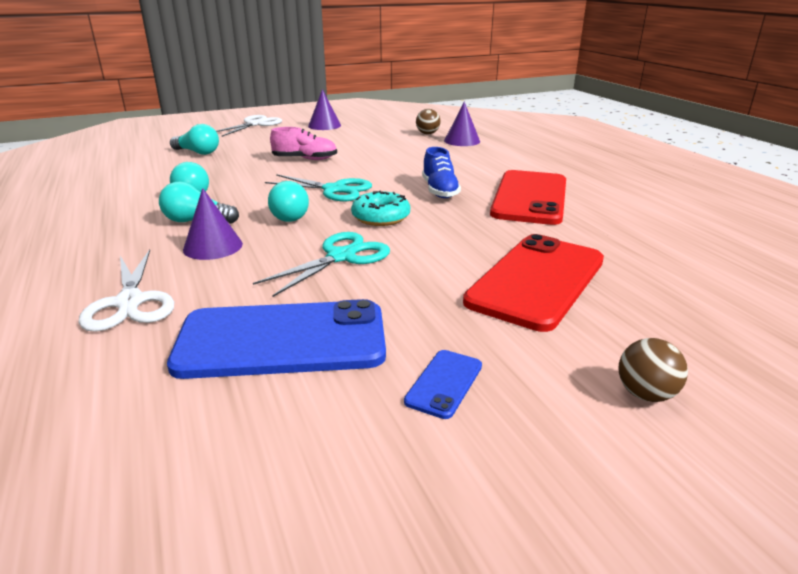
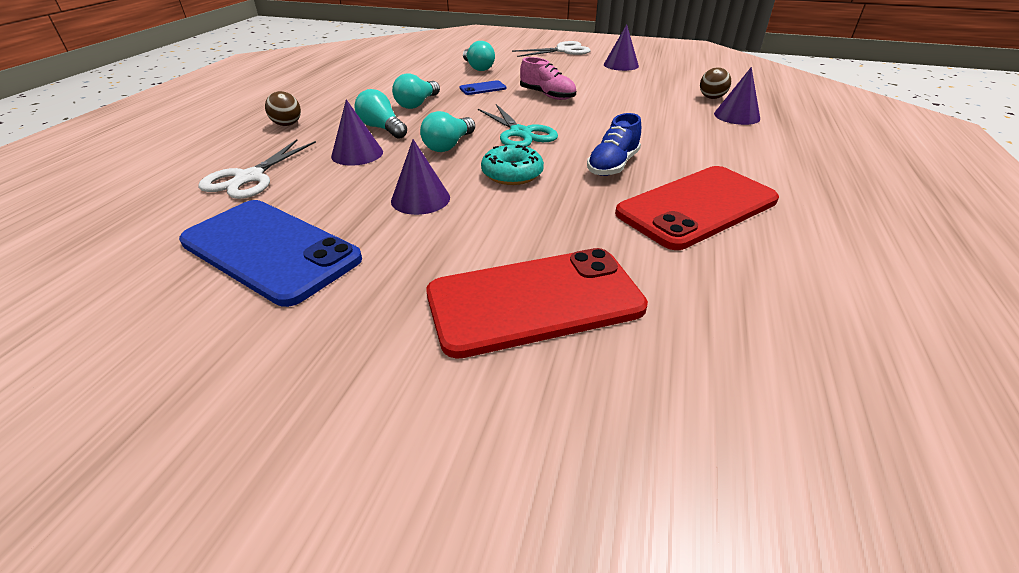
camera: 40 degrees right, 10 degrees up
turquoise scissors [253,232,390,297] -> purple cone [391,139,450,215]
blue phone [404,350,482,419] -> blue phone moved to [460,80,506,95]
brown ball [618,338,688,402] -> brown ball moved to [265,91,301,126]

